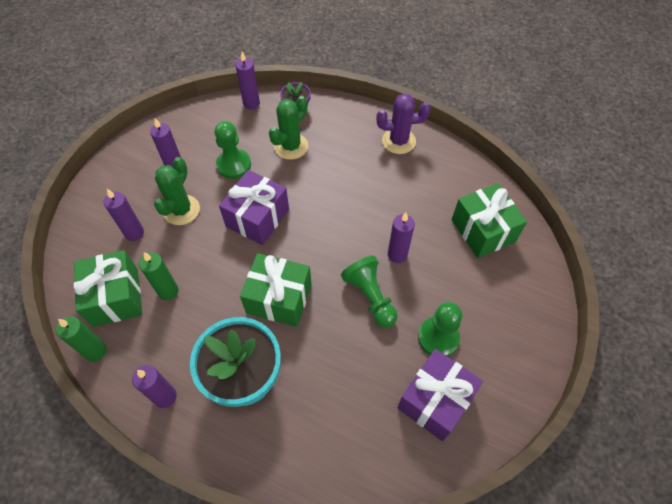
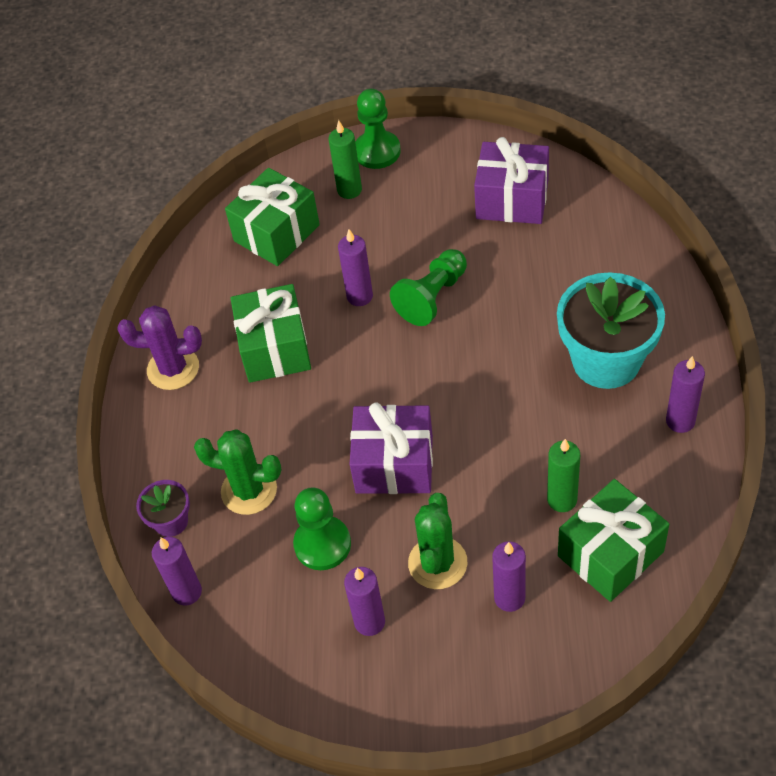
camera: 110 degrees left, 5 degrees down
green candle [56,316,107,362] -> green candle moved to [328,120,362,199]
green cactus [154,157,200,225] -> green cactus turned 75 degrees counterclockwise [408,493,467,589]
green gift [240,253,312,327] -> green gift moved to [231,284,311,383]
purple cactus [376,93,431,154] -> purple cactus turned 60 degrees counterclockwise [117,305,202,390]
green pawn [418,302,462,356] -> green pawn moved to [355,89,401,169]

